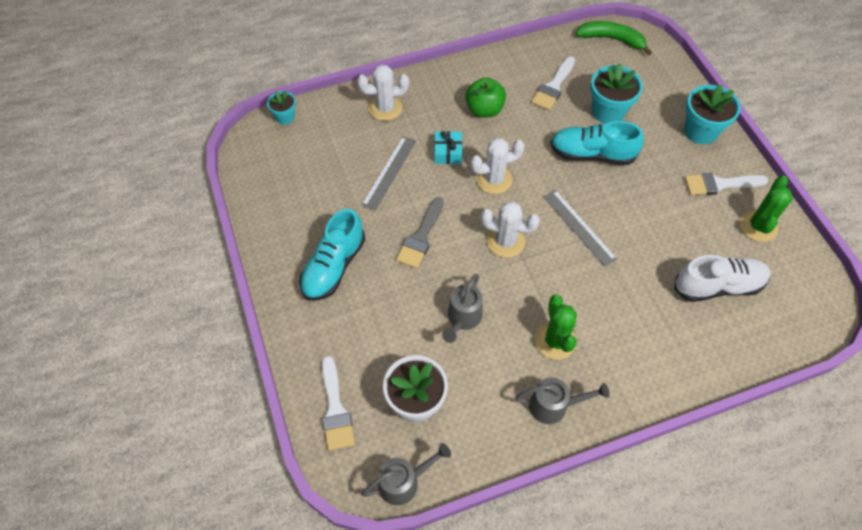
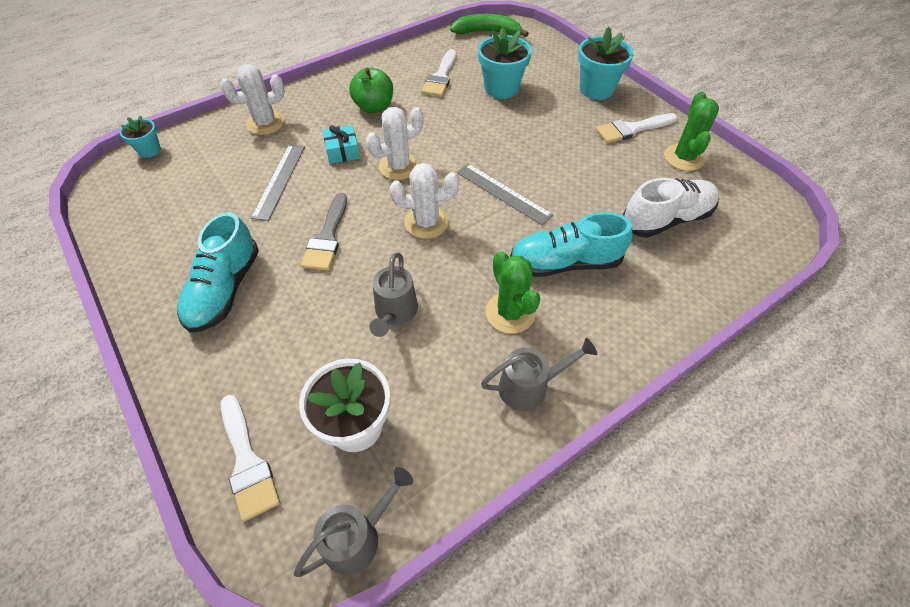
camera: 15 degrees left, 5 degrees down
turquoise shoe [550,121,644,165] -> turquoise shoe moved to [510,212,633,277]

